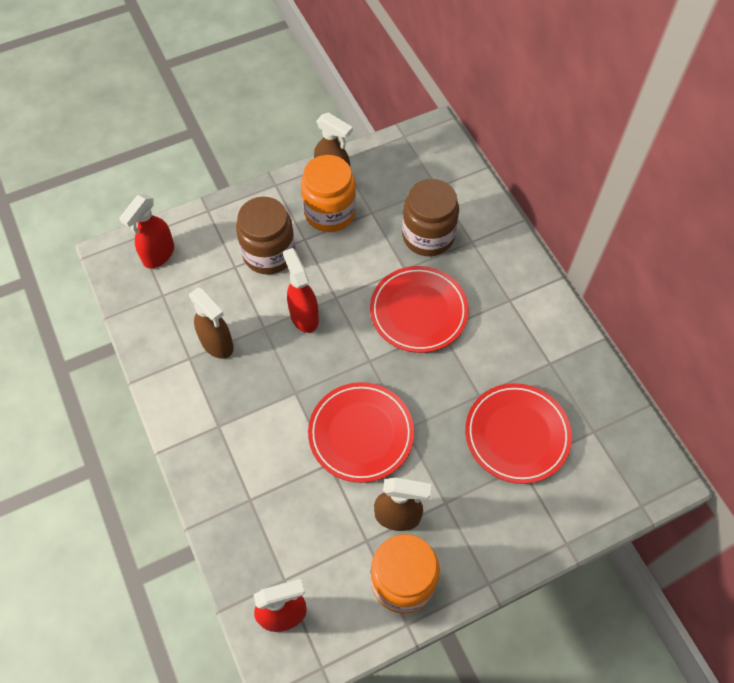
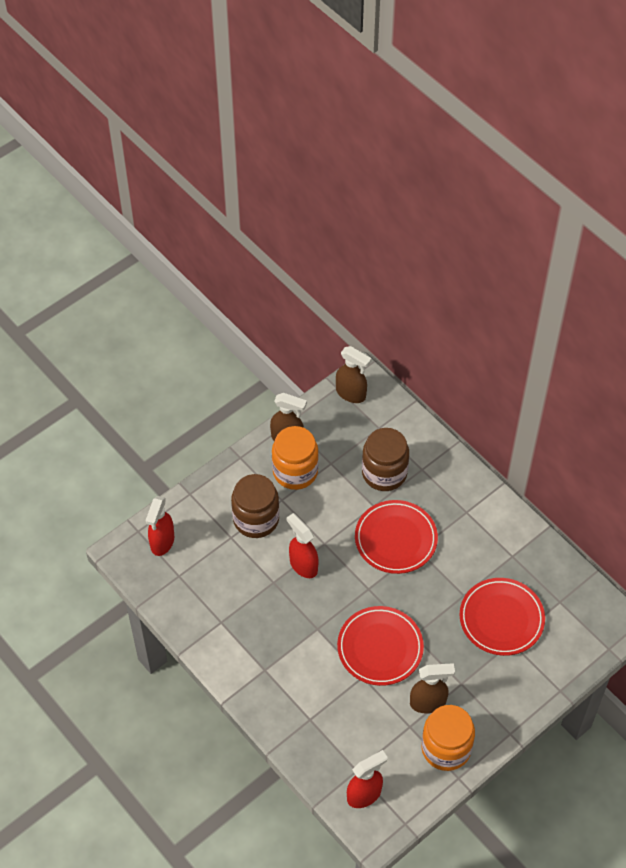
camera: 15 degrees left, 5 degrees down
brown spray bottle [189,288,234,359] -> brown spray bottle moved to [336,346,372,403]

